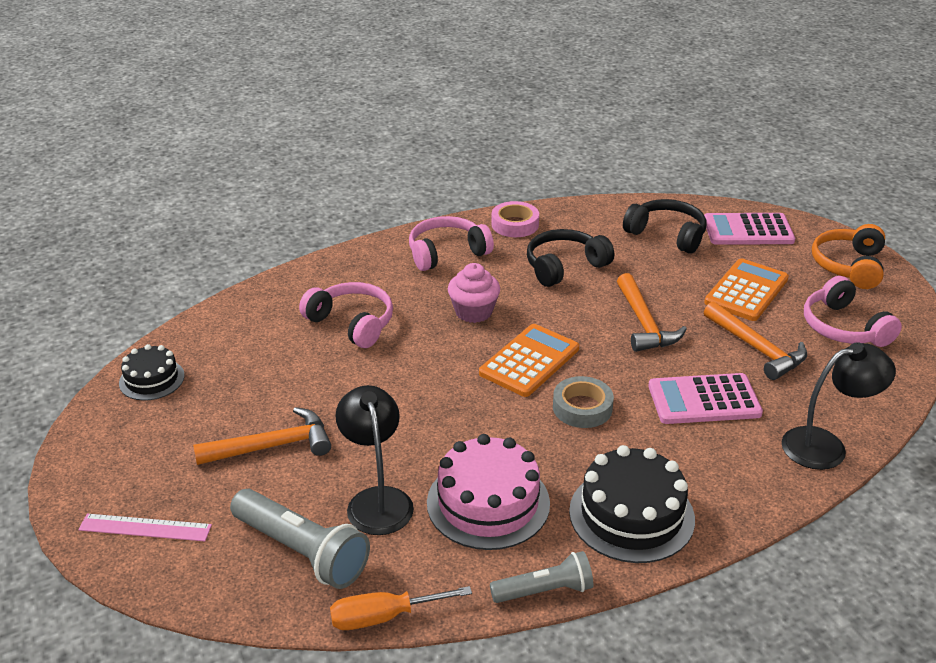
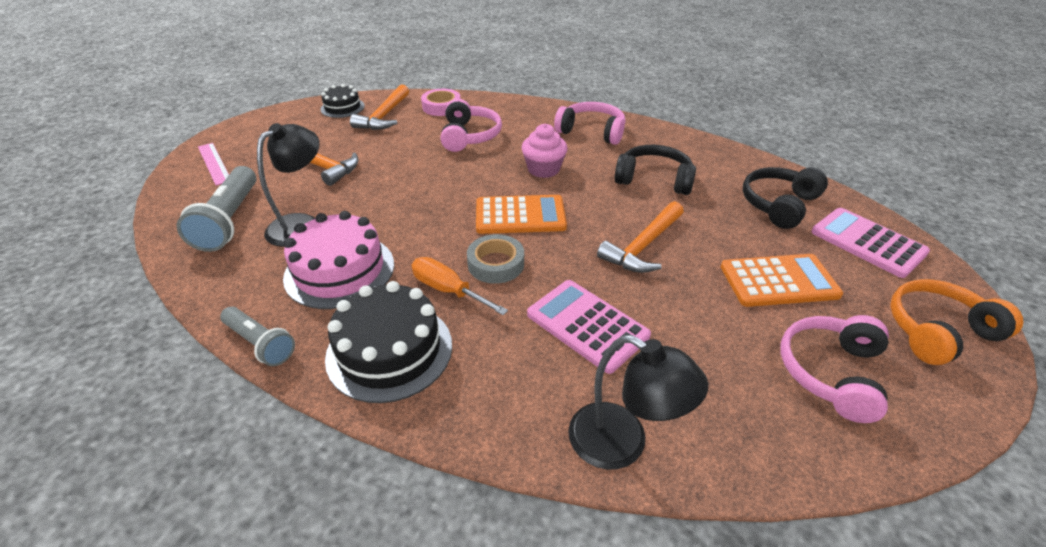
camera: 50 degrees right, 5 degrees up
orange screwdriver [330,586,472,630] -> orange screwdriver moved to [412,257,508,315]
pink tape [491,201,539,237] -> pink tape moved to [421,89,461,116]
black headphones [623,199,707,254] -> black headphones turned 135 degrees counterclockwise [743,167,828,229]
orange hammer [704,301,807,380] -> orange hammer moved to [350,84,409,130]

